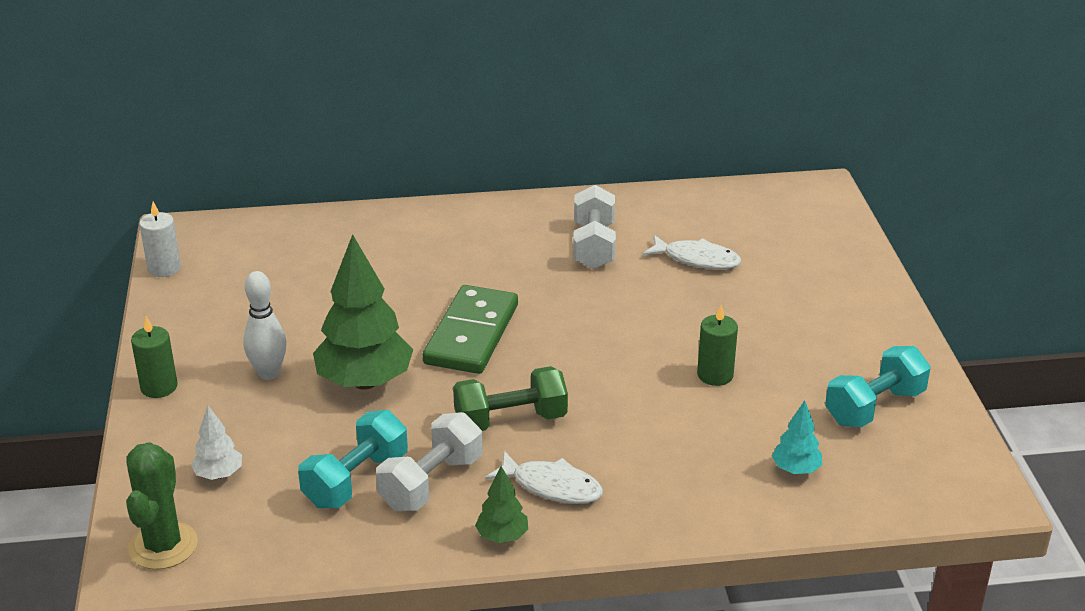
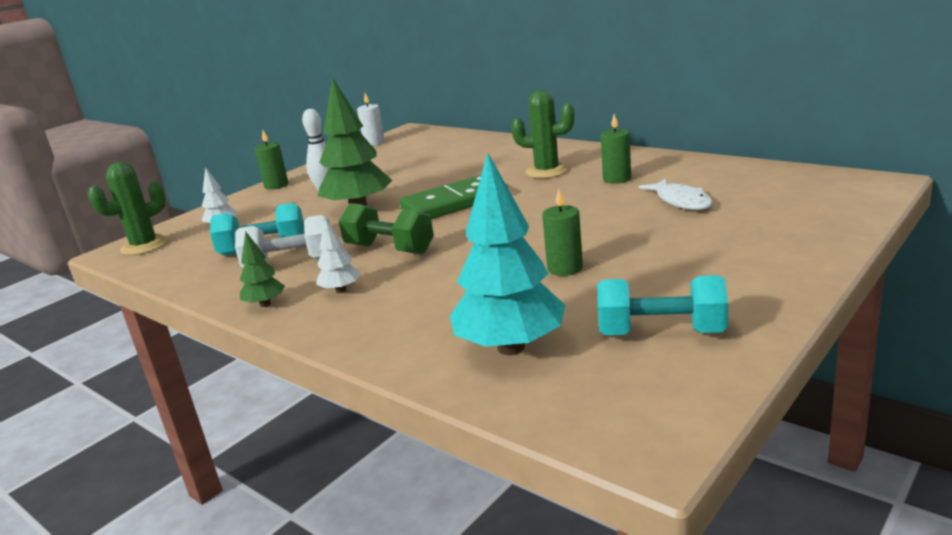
camera: 50 degrees right, 10 degrees down
white fish [485,451,603,504] -> white tree [316,218,361,293]
white dumbbell [573,185,616,269] -> green candle [601,114,631,184]
turquoise tree [772,400,823,474] -> turquoise tree [450,153,565,355], size x2.11
none -> green cactus [511,90,575,178]

